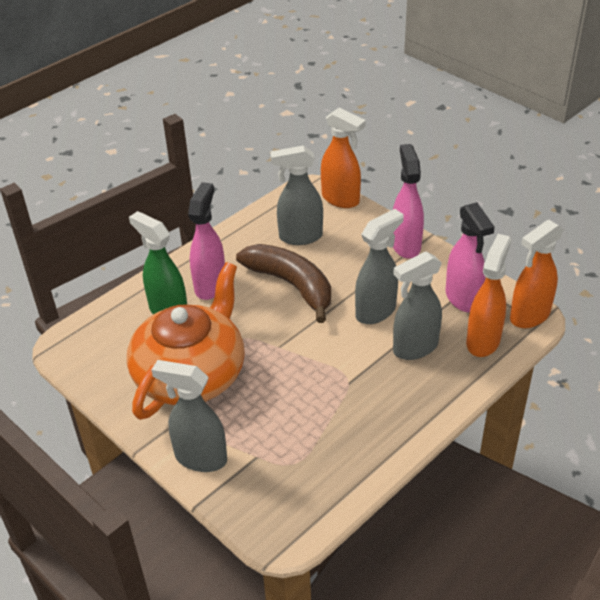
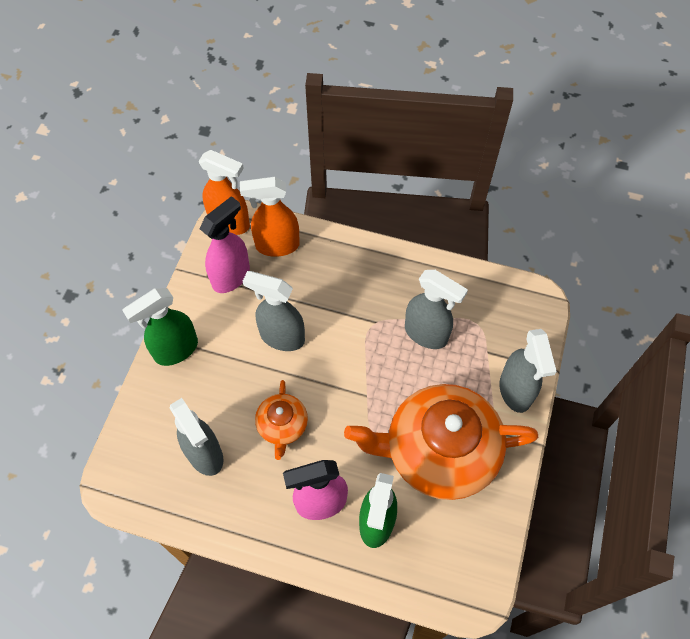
camera: 120 degrees left, 20 degrees up
brown banana [236,244,331,323] -> orange teapot [255,380,308,460]
orange spray bottle [321,108,366,208] -> none
pink spray bottle [393,144,424,259] -> green spray bottle [122,288,198,366]
grey spray bottle [393,251,442,360] -> grey spray bottle moved to [405,270,468,349]

